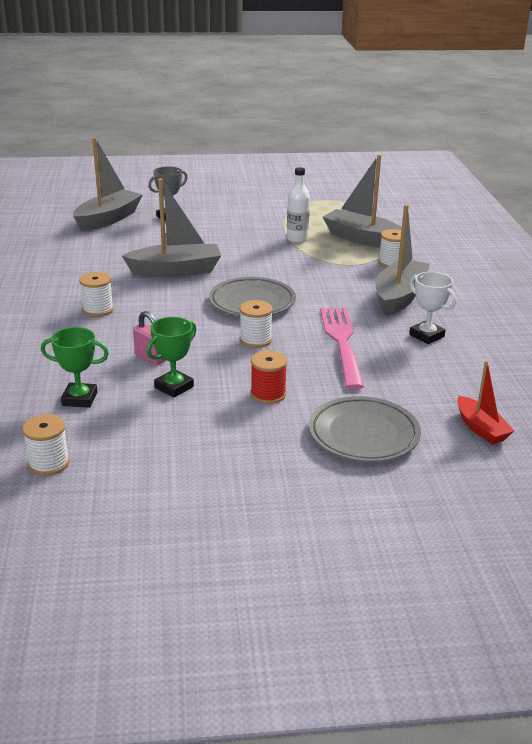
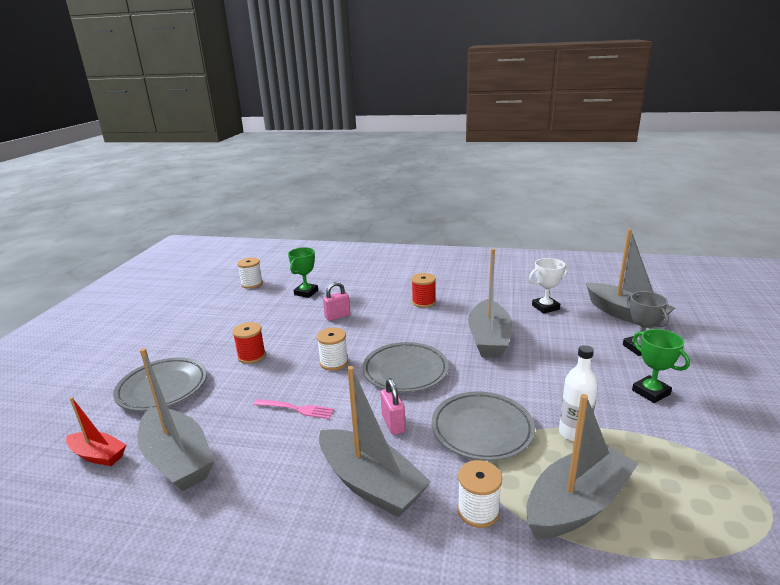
camera: 110 degrees right, 5 degrees down
white spool [79,272,114,317] -> red spool [411,273,436,308]
green trophy [147,317,197,398] -> green trophy moved to [632,329,690,403]
pink fork [320,308,364,390] -> pink fork [254,399,334,419], size x0.52
white trophy [409,272,456,344] -> white trophy moved to [529,258,569,314]
red boat [457,361,514,445] -> red boat turned 150 degrees counterclockwise [66,397,126,466]
none -> grey boat [137,348,214,491]
none -> pink padlock [380,378,406,435]
none -> grey plate [432,392,535,461]

